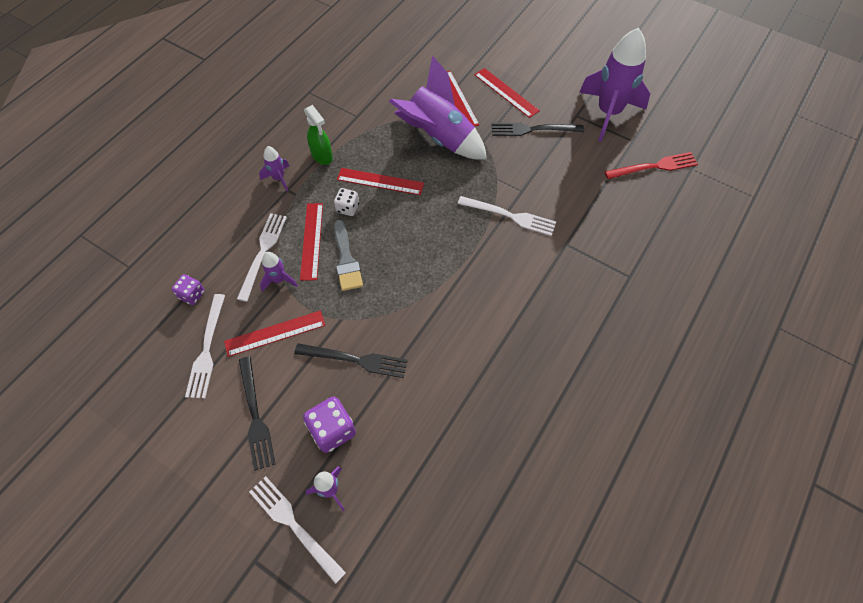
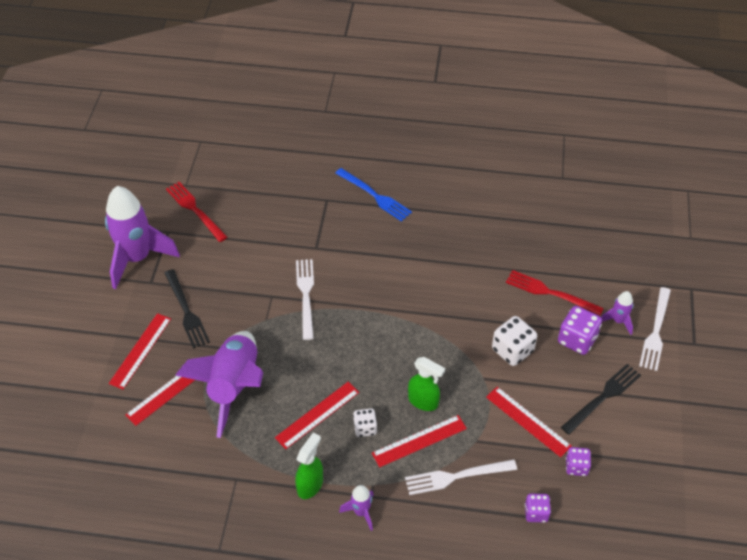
camera: 115 degrees left, 10 degrees down
white fork [185,294,225,398] -> purple dice [566,447,591,476]
purple rocket [260,252,298,292] -> none
black fork [294,343,408,378] -> white dice [492,316,537,366]
grey brush [334,220,363,291] -> green spray bottle [408,357,445,411]
red ruler [337,168,424,195] -> red ruler turned 60 degrees clockwise [275,382,359,449]
none -> blue fork [335,168,412,222]
none -> red fork [506,270,604,316]

